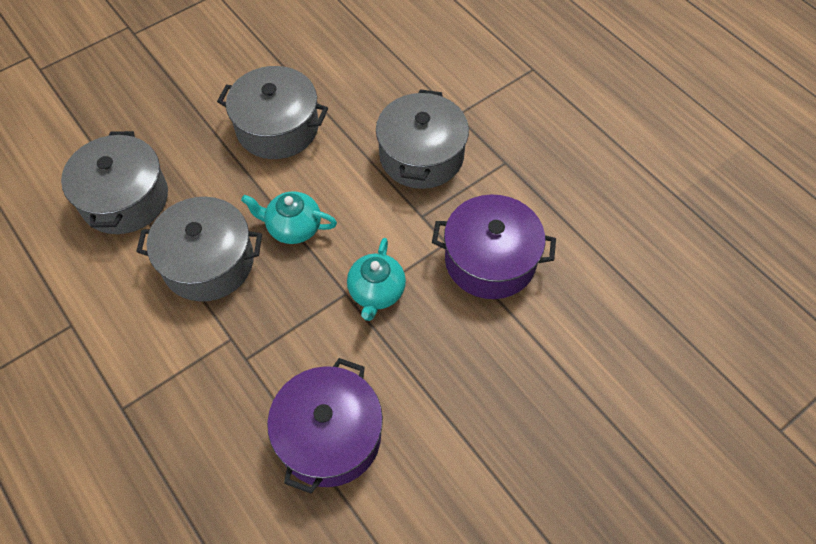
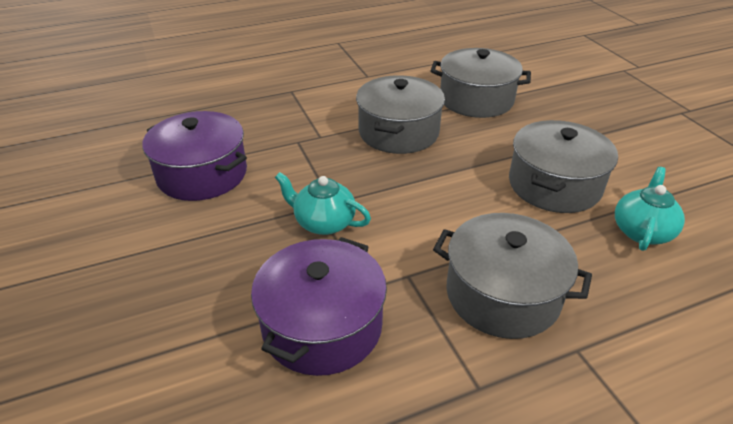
camera: 105 degrees right, 20 degrees down
turquoise teapot [241,191,337,244] -> turquoise teapot moved to [615,167,685,251]

